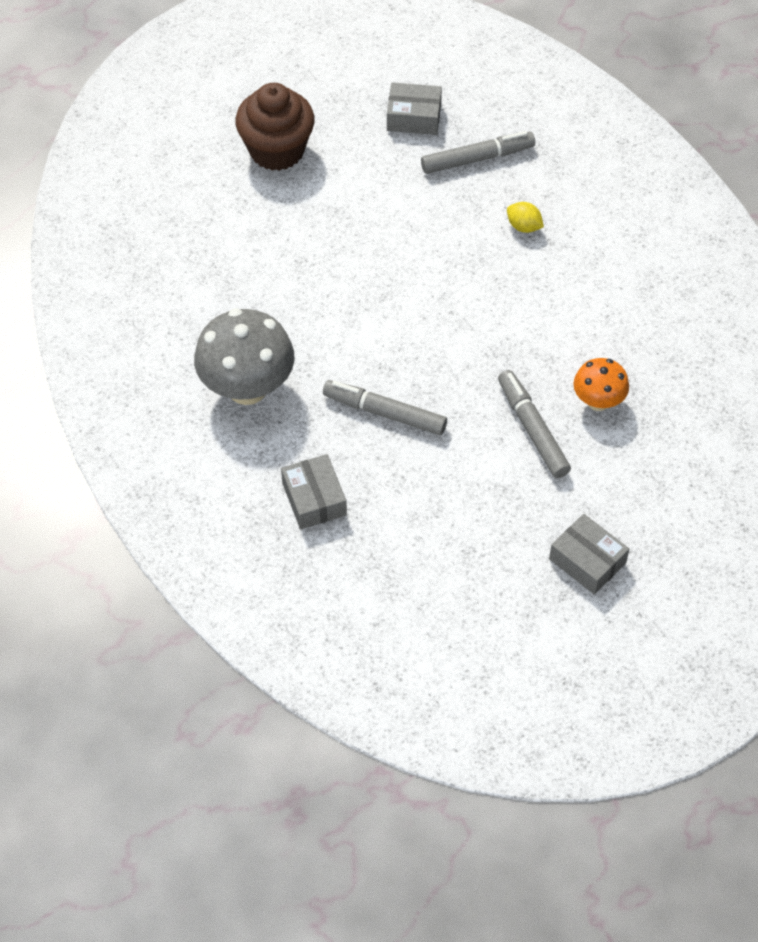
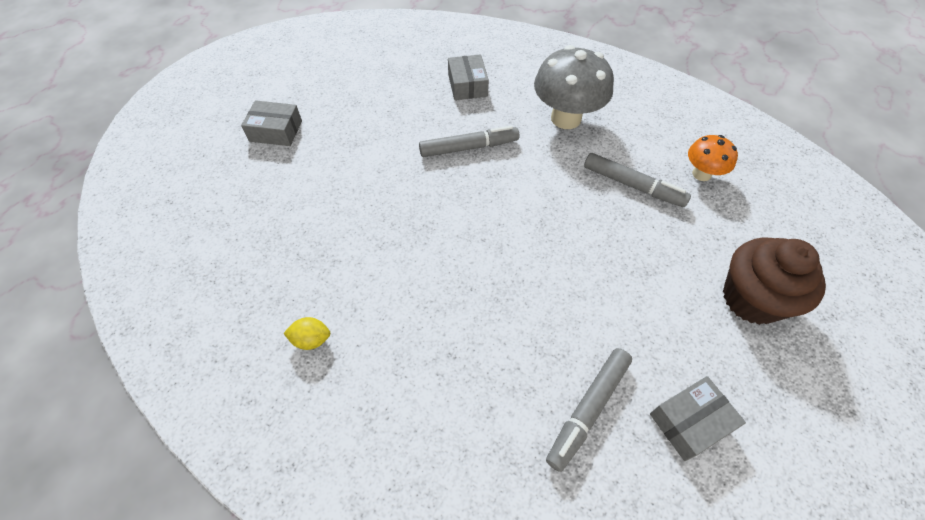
camera: 145 degrees right, 0 degrees up
grey box [281,454,347,529] -> grey box turned 45 degrees clockwise [448,54,489,100]
grey marker [498,370,571,478] -> grey marker moved to [584,153,691,207]
yellow lemon [507,202,544,233] -> yellow lemon moved to [283,317,330,350]
orange mushroom [573,358,629,411] -> orange mushroom moved to [688,135,738,181]

